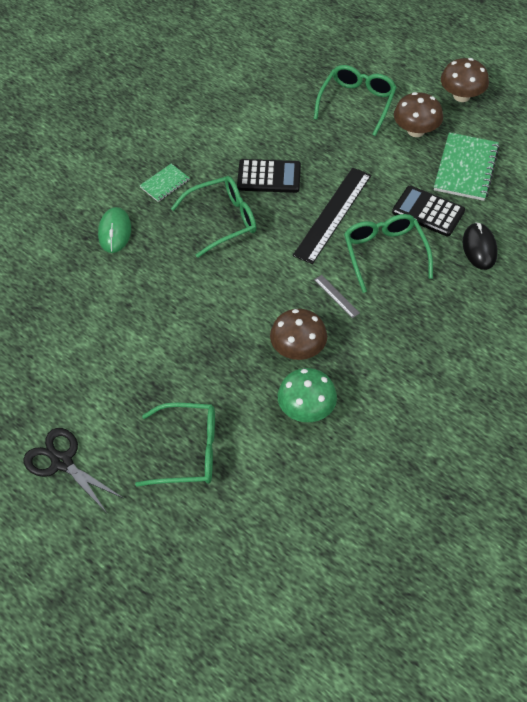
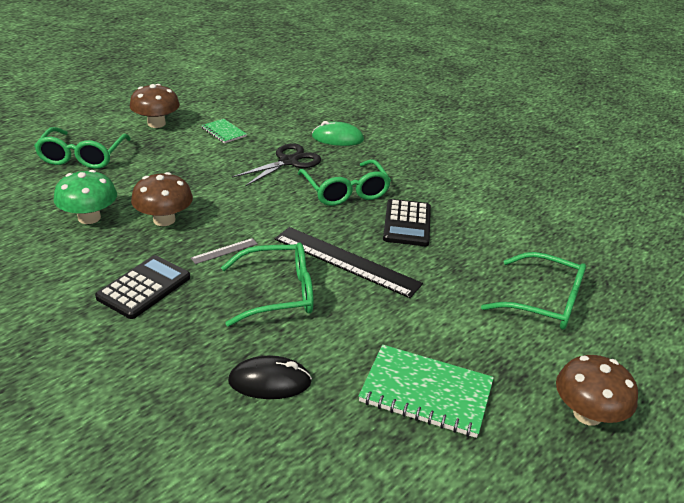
camera: 90 degrees right, 20 degrees down
black scissors [23,428,123,513] -> black scissors moved to [232,143,321,187]
green notebook [139,163,190,202] -> green notebook moved to [201,119,247,143]
black calculator [392,186,465,236] -> black calculator moved to [95,255,190,319]
brown mushroom [394,92,443,137] -> brown mushroom moved to [130,84,180,128]

